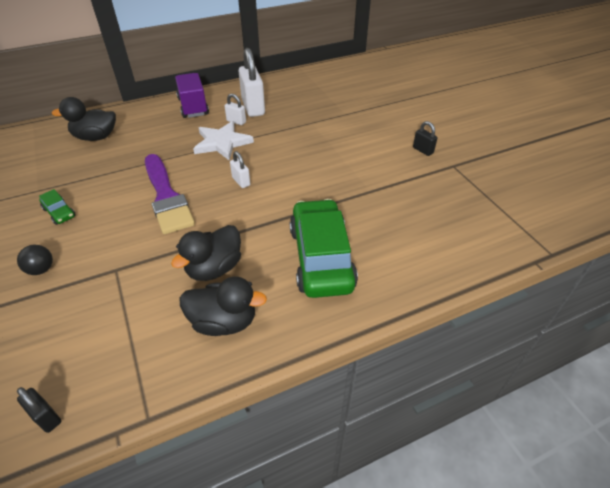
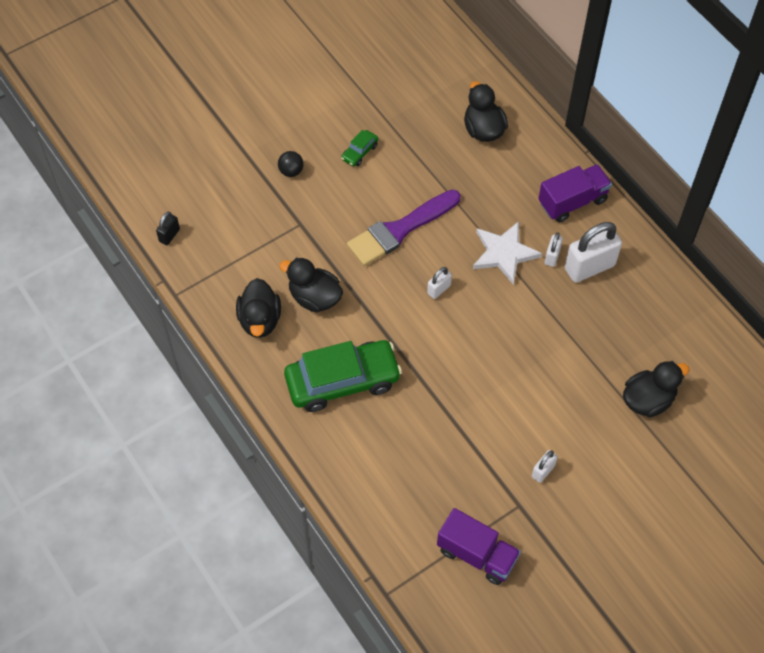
camera: 80 degrees right, 15 degrees up
black padlock [413,121,438,156] -> white padlock [532,450,558,483]
none -> purple truck [437,508,521,585]
none -> black duck [623,361,690,417]

